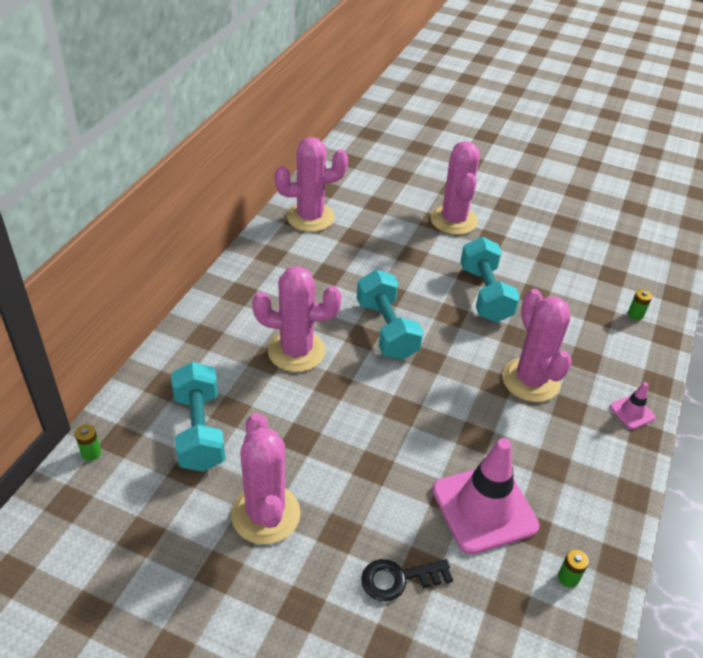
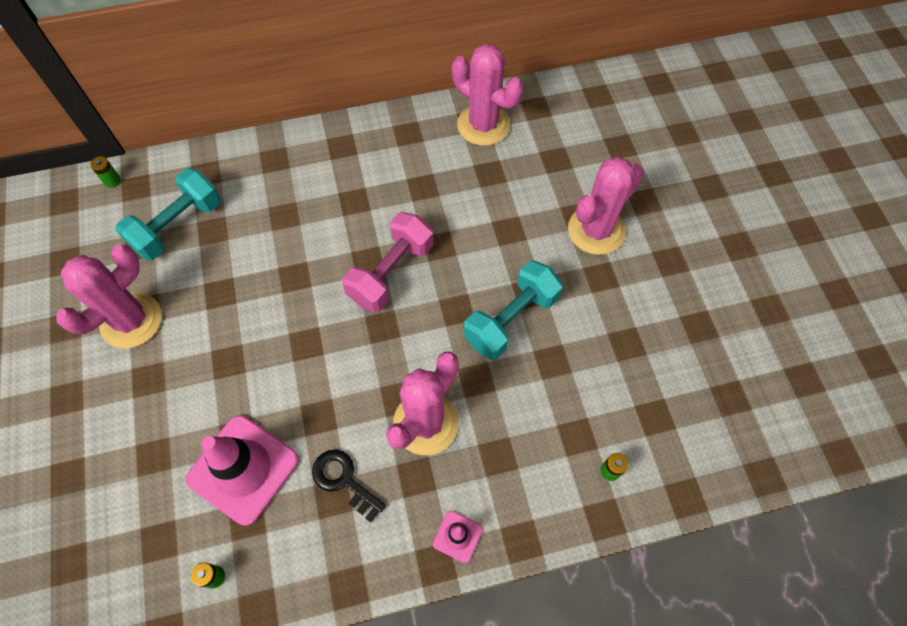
camera: 55 degrees right, 20 degrees up
pink cactus [252,266,342,372] -> none
turquoise dumbbell [357,270,423,360] -> pink dumbbell [342,212,433,312]
black key [361,559,453,601] -> black key moved to [312,450,386,523]

